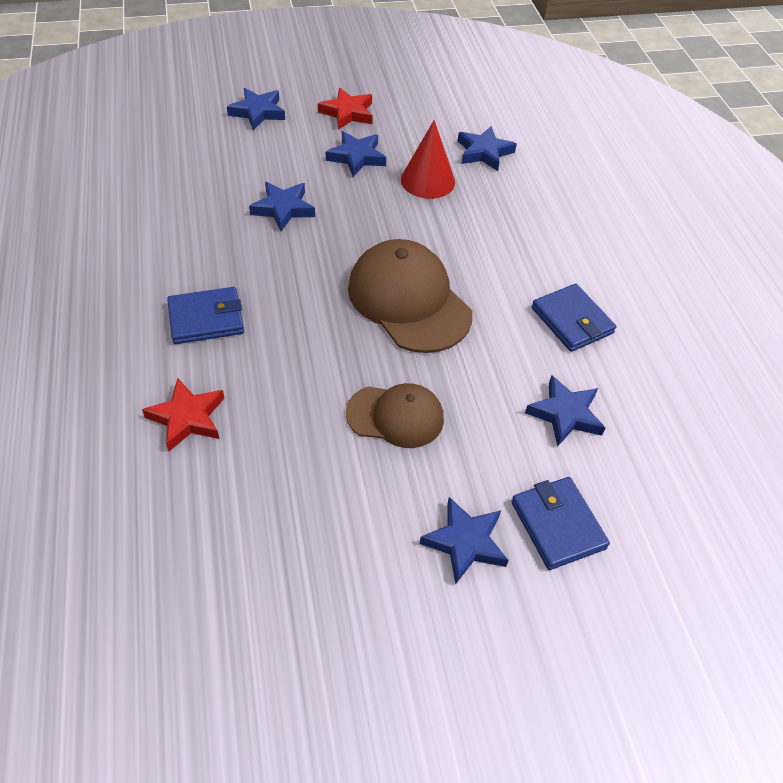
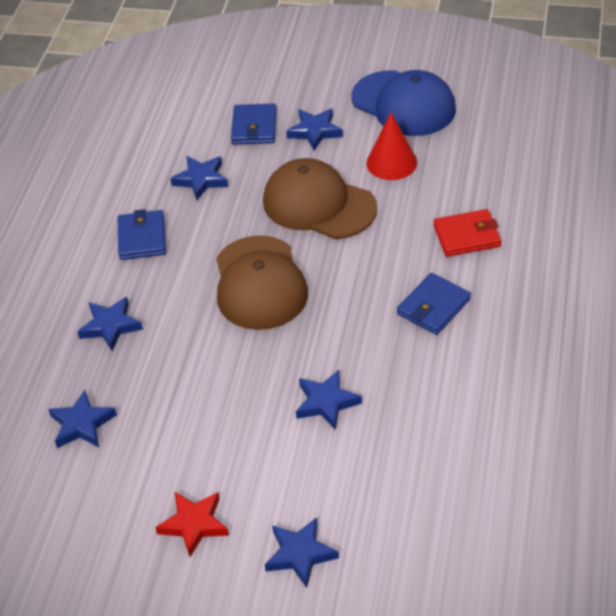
camera: 150 degrees left, 5 degrees down
red star [142,378,225,451] -> red wallet [434,209,501,257]
blue wallet [167,287,244,344] -> blue wallet turned 60 degrees counterclockwise [397,273,471,335]
blue star [326,131,386,177] -> blue star moved to [77,297,143,351]
brown cap [346,383,444,448] -> brown cap [263,158,377,239], size x1.62
red cone [401,120,455,199] -> red cone moved to [366,113,417,180]
none -> blue cap [352,70,456,136]

